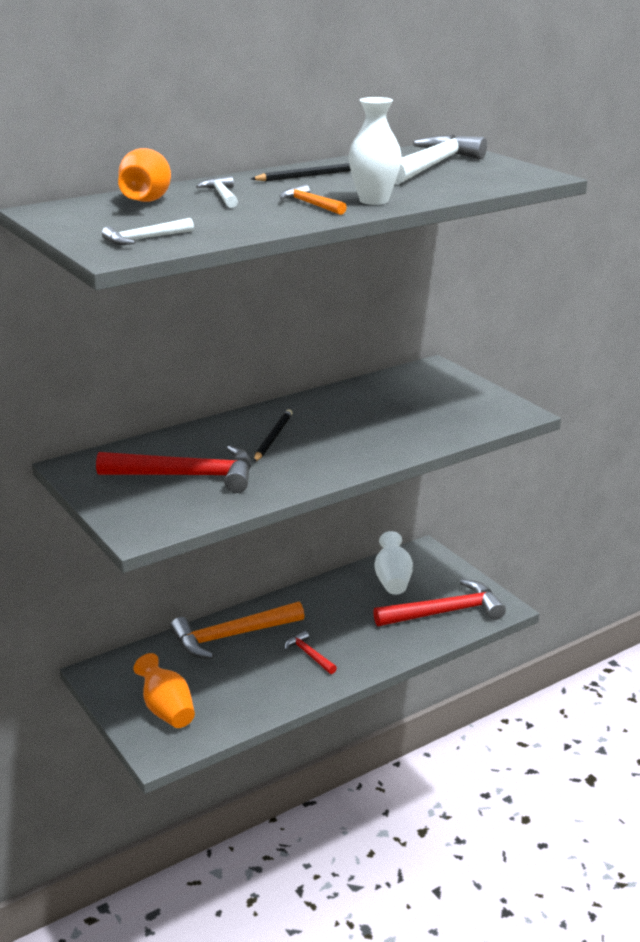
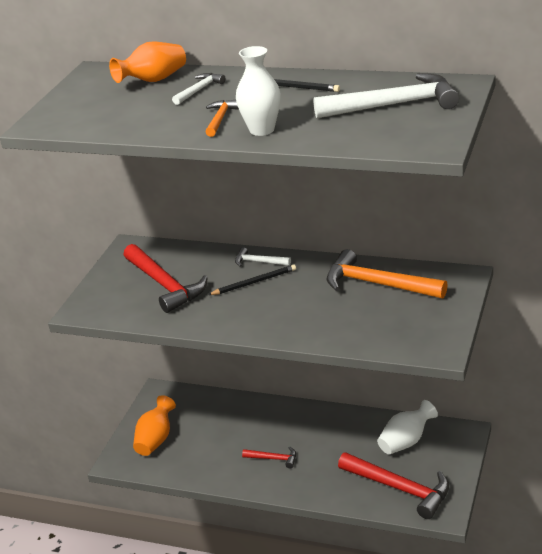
camera: 55 degrees right, 5 degrees up
white hammer [102,218,194,245] -> white hammer moved to [235,247,291,267]
orange hammer [170,601,304,659] -> orange hammer moved to [327,249,448,299]
red hammer [284,631,337,674] -> red hammer turned 90 degrees clockwise [242,446,296,468]

